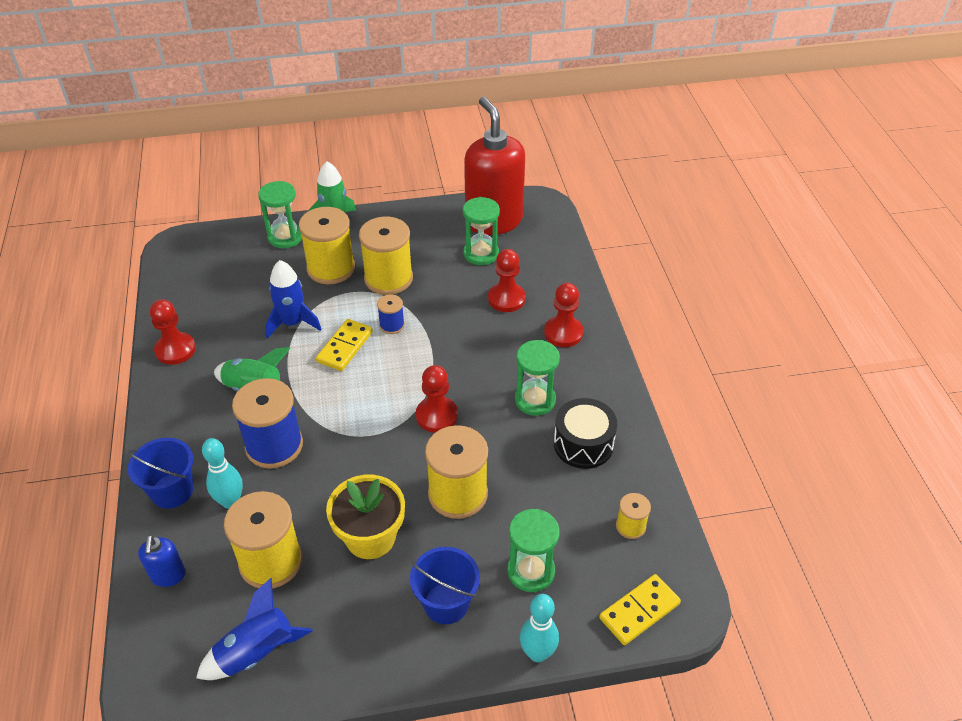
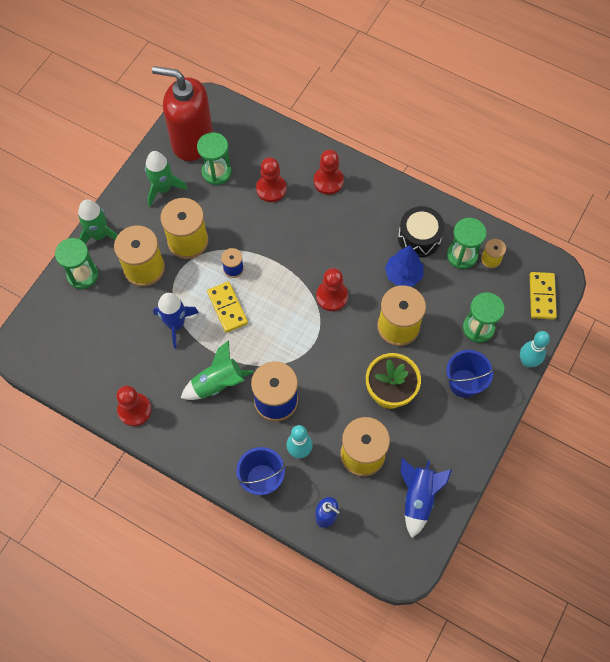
camera: 50 degrees left, 20 degrees up
green hourglass [515,340,560,416] -> green hourglass moved to [447,218,486,269]
none -> green rocket [145,151,188,207]
none -> blue tree [385,246,424,287]

